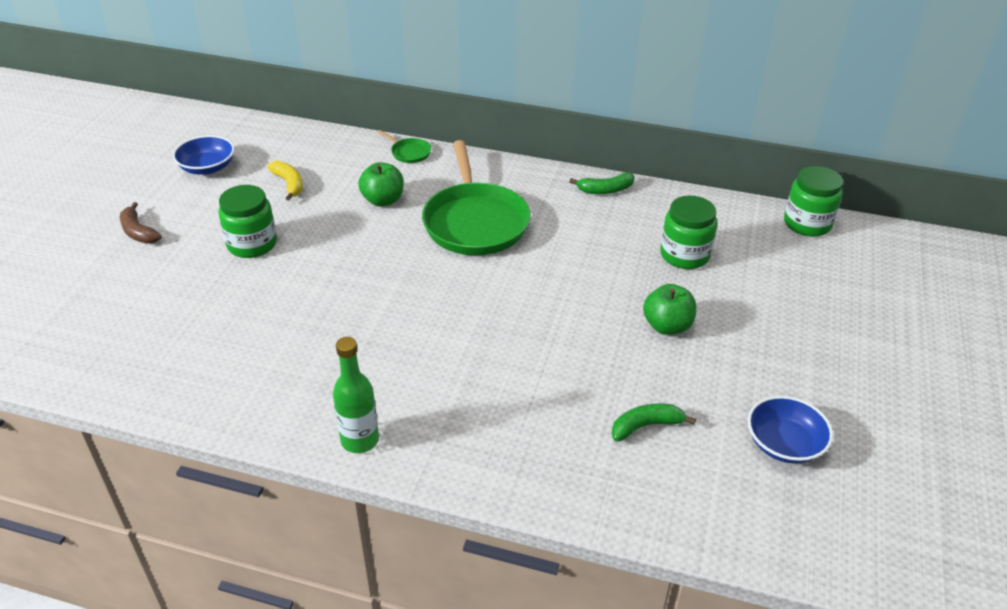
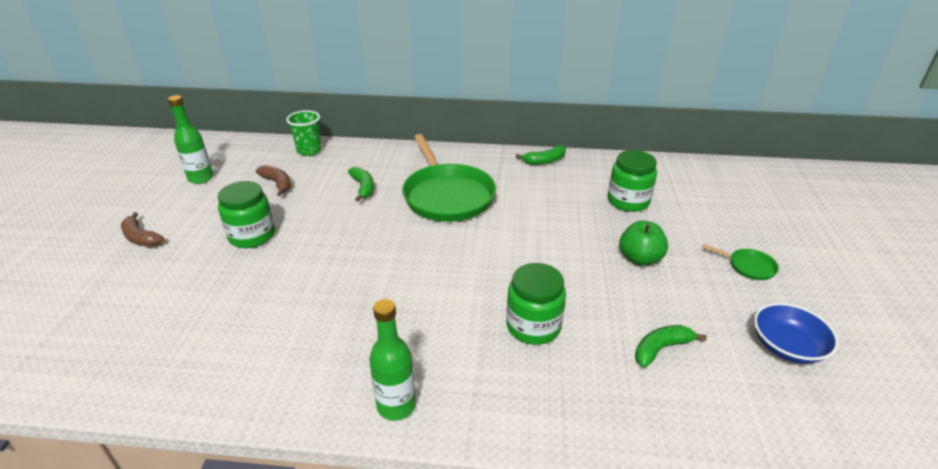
camera: 10 degrees left, 5 degrees down
blue bowl [173,135,235,175] -> green bottle [168,95,213,184]
yellow banana [267,161,303,201] -> brown banana [256,165,291,196]
green apple [358,162,404,207] -> green banana [348,167,374,202]
green pan [377,130,431,163] -> green pan moved to [702,244,779,280]
green jar [784,166,843,237] -> green jar moved to [506,263,566,345]
none -> green cup [286,110,322,156]

